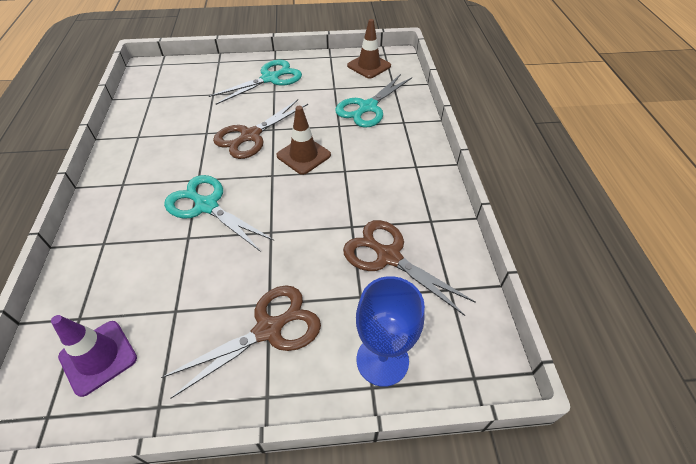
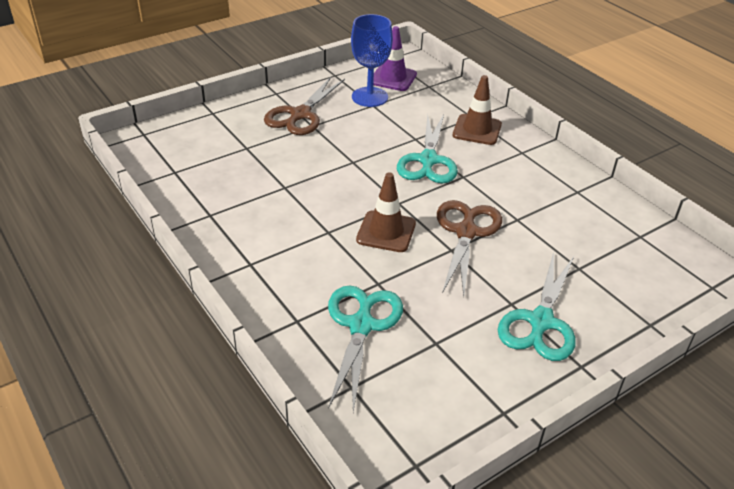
camera: 150 degrees right, 10 degrees down
turquoise scissors [164,175,274,252] -> turquoise scissors turned 90 degrees clockwise [397,114,458,183]
brown scissors [343,220,476,316] -> none
brown traffic cone [347,19,391,79] -> brown traffic cone moved to [453,75,502,145]
blue goblet [356,276,425,387] -> blue goblet moved to [351,14,393,107]

